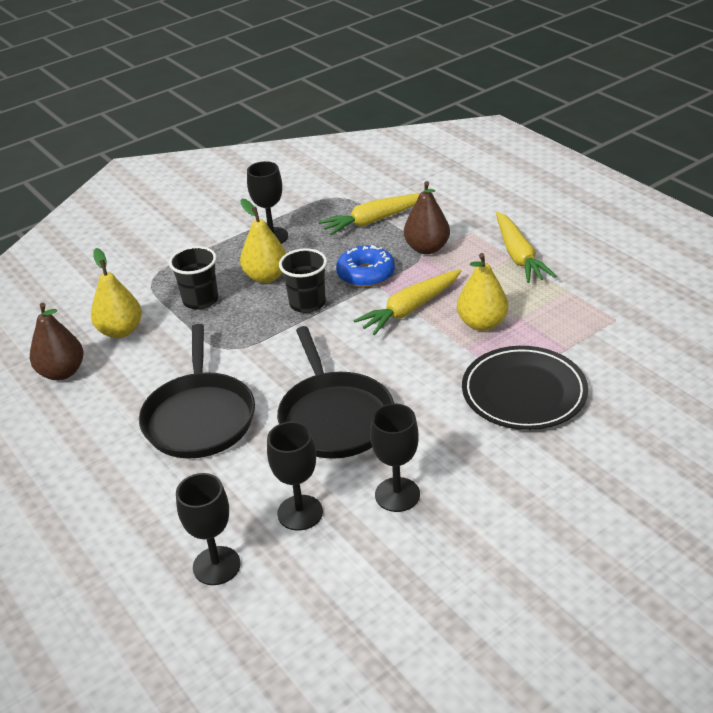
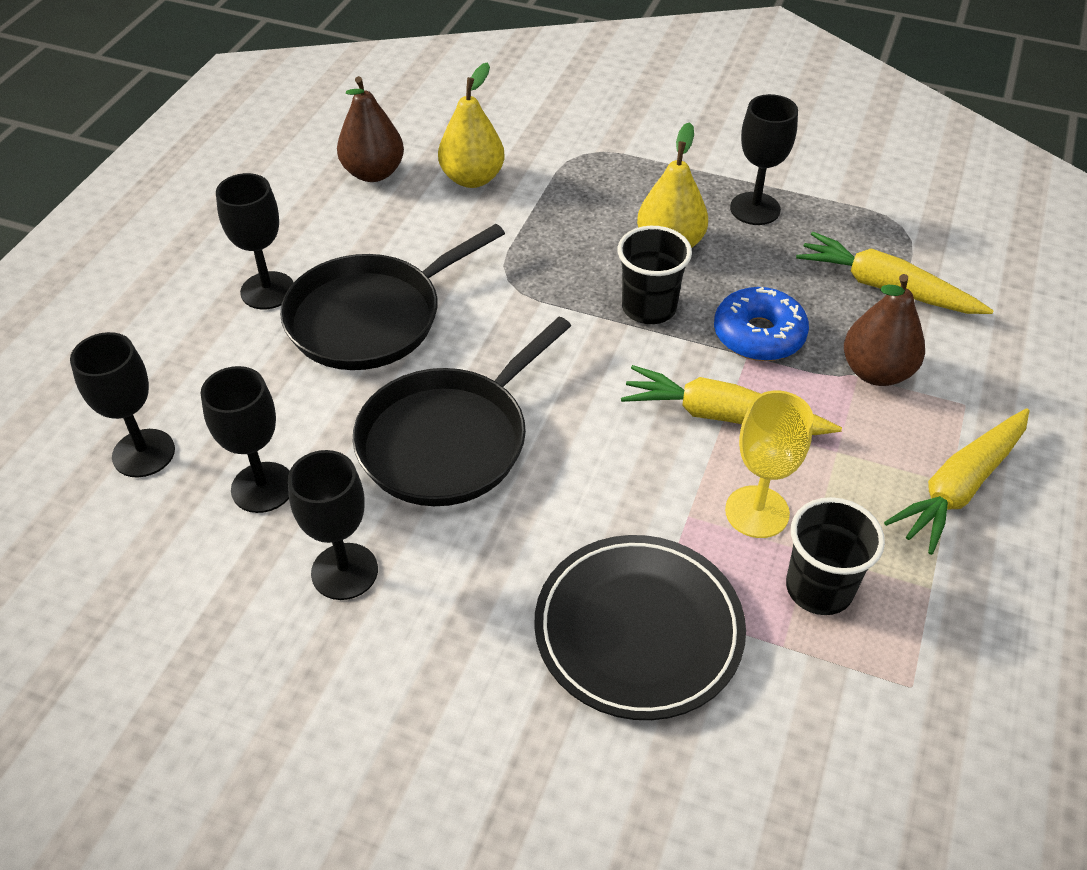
camera: 55 degrees right, 10 degrees up
black cup [169,246,218,310] -> black cup moved to [786,497,885,615]
yellow pear [457,253,508,331] -> yellow goblet [725,391,813,538]
none -> black goblet [216,173,294,309]

